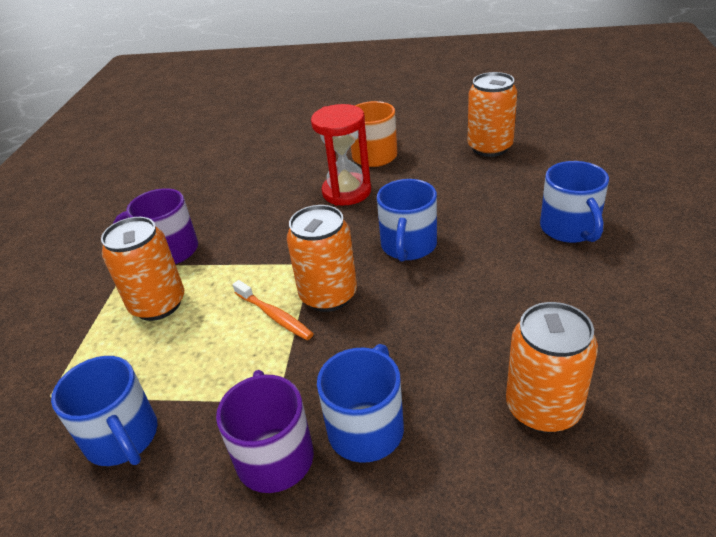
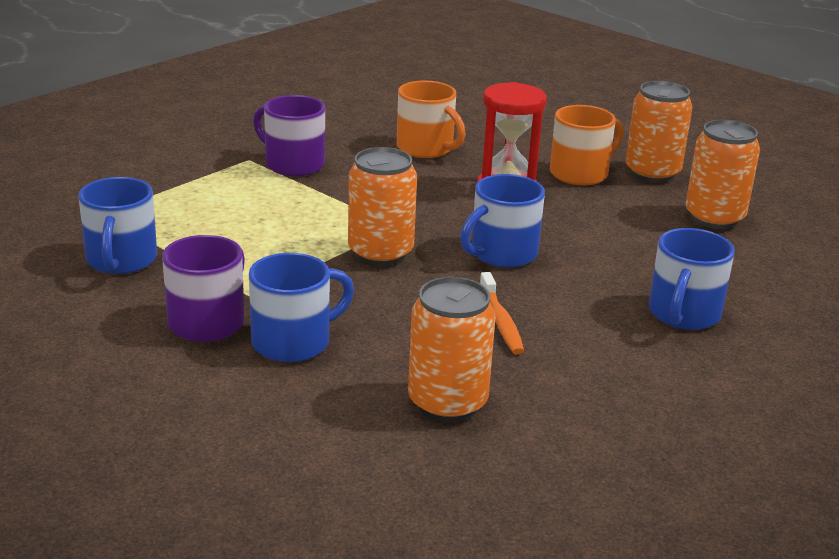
camera: 30 degrees right, 10 degrees down
orange can [101,217,184,321] -> orange can moved to [625,81,692,183]
orange toothbrush [233,280,313,340] -> orange toothbrush moved to [480,272,524,354]
none -> orange mug [396,80,465,158]

